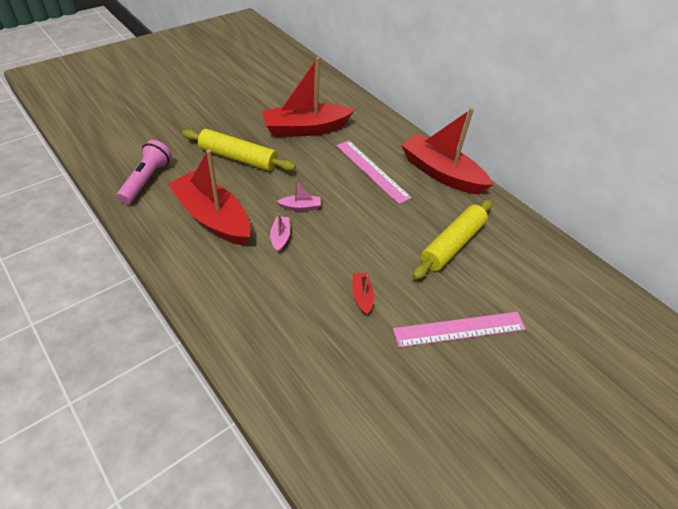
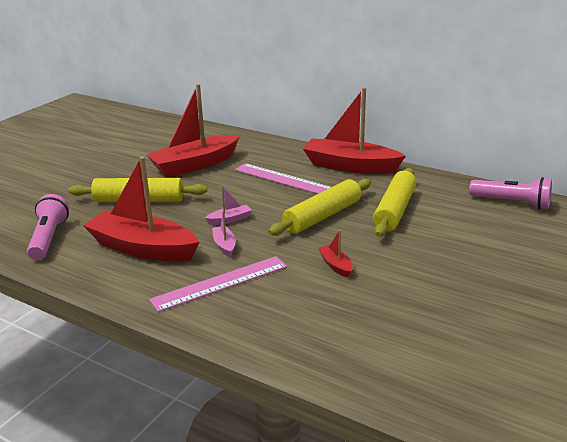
camera: 15 degrees left, 20 degrees down
pink ruler [393,312,526,348] -> pink ruler moved to [149,256,287,312]
none -> yellow rolling pin [268,179,371,236]
none -> pink flashlight [469,177,552,209]

